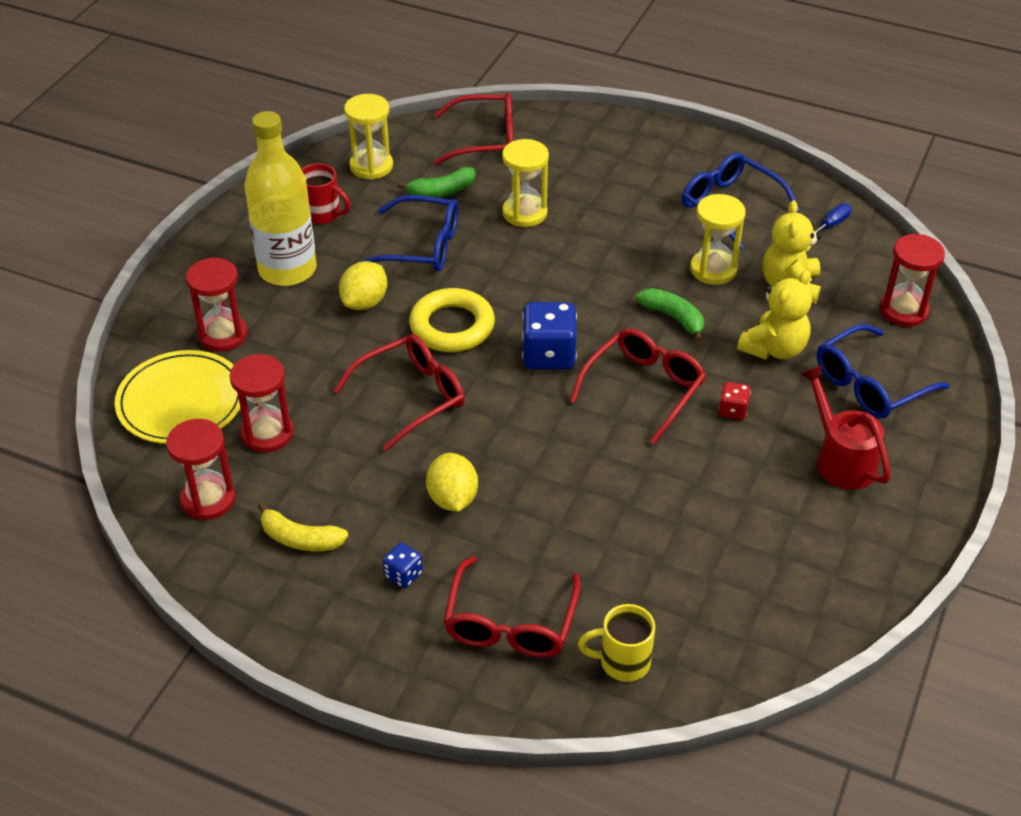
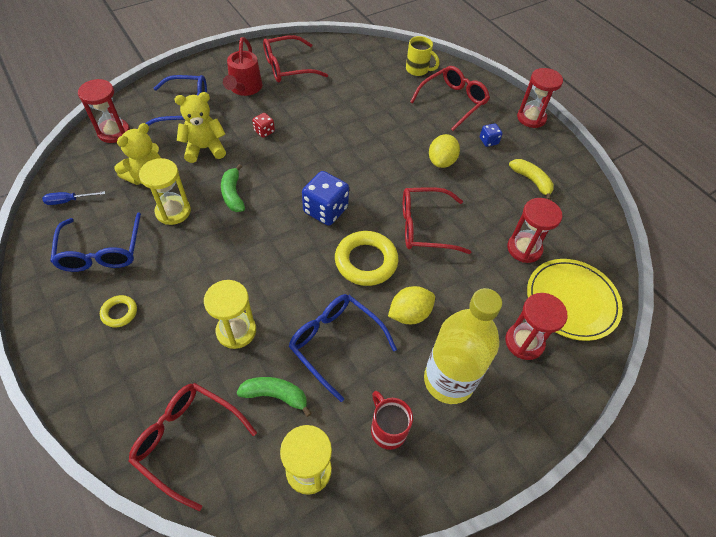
camera: 150 degrees left, 10 degrees up
red hourglass [166,419,235,520] -> red hourglass moved to [517,68,563,128]
red glasses [570,328,706,444] -> red glasses moved to [263,35,328,82]
none -> yellow ring [100,295,137,327]

